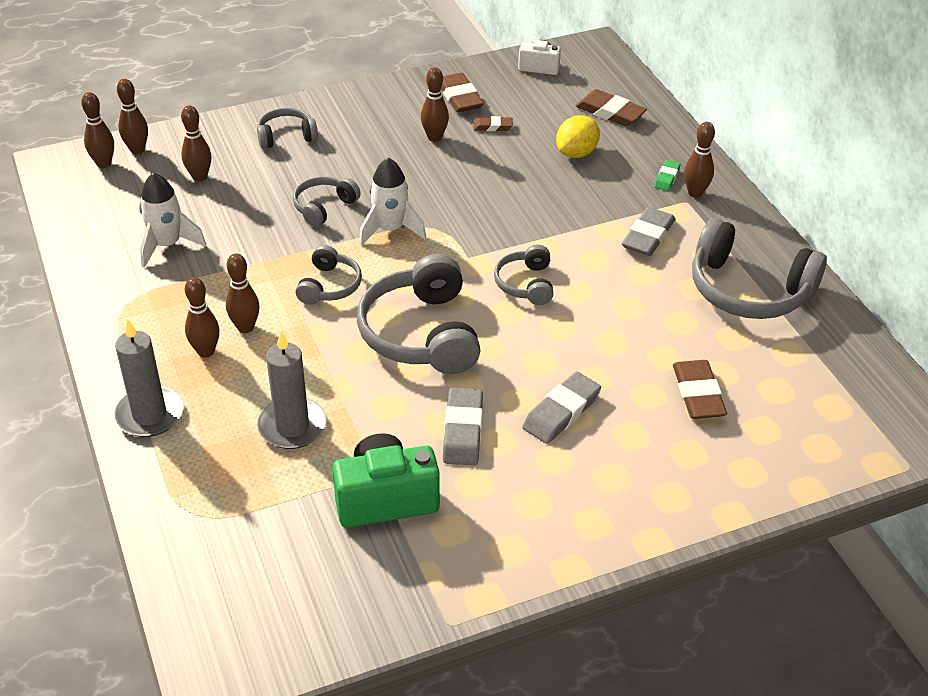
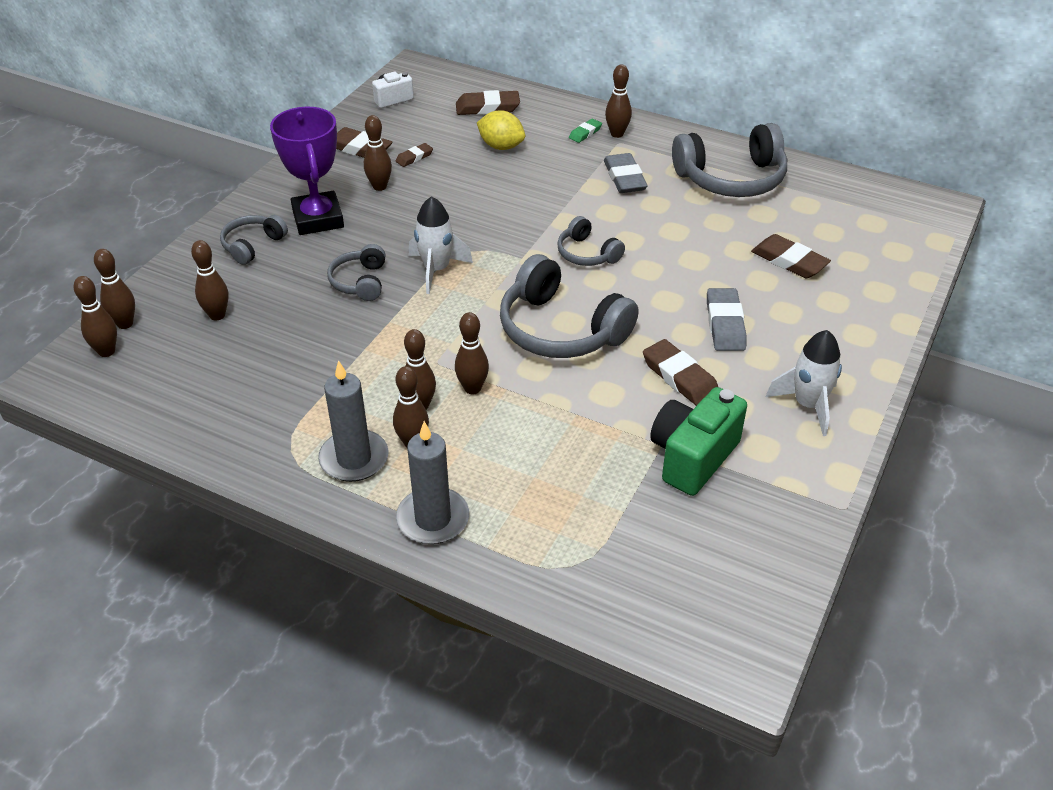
camera: 40 degrees left, 0 degrees up
white rocket [139,172,206,268] -> white rocket moved to [766,330,842,436]
grey candle [257,331,326,449] -> grey candle moved to [318,360,389,482]
grey headphones [295,245,362,305] -> none
grey eraser [443,388,483,465] -> brown eraser [643,339,718,406]
yellow lemon [556,115,600,158] -> yellow lemon turned 60 degrees counterclockwise [477,110,525,150]
green eraser [654,160,681,191] -> green eraser turned 60 degrees clockwise [569,119,602,143]
none -> purple trophy [270,107,344,235]
none -> brown bowling pin [455,312,489,394]

